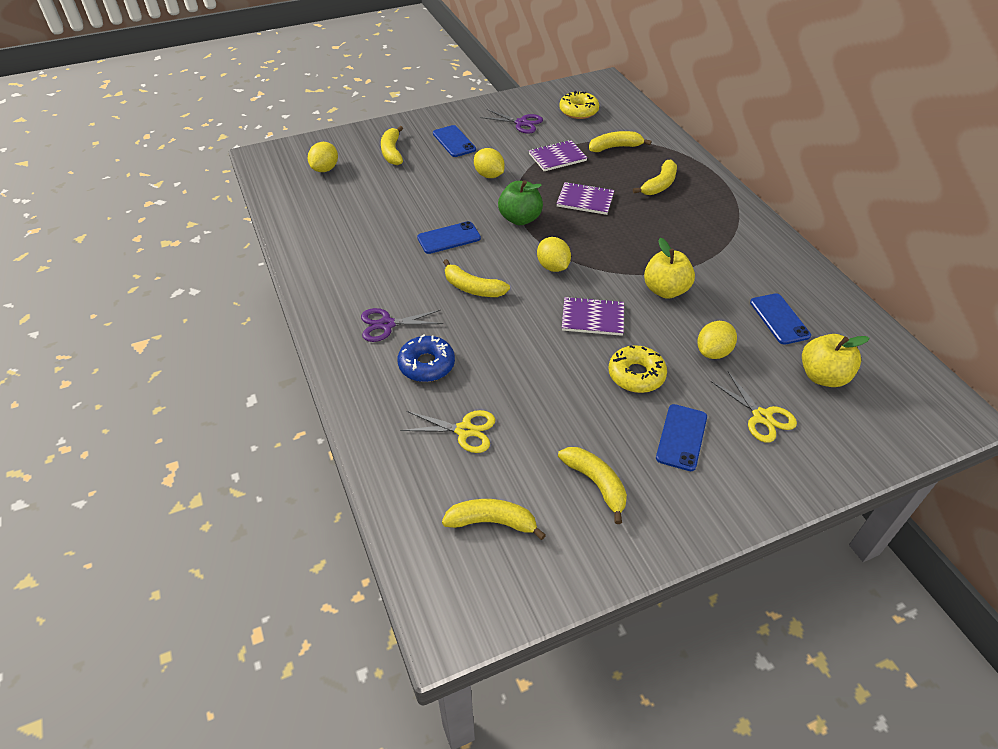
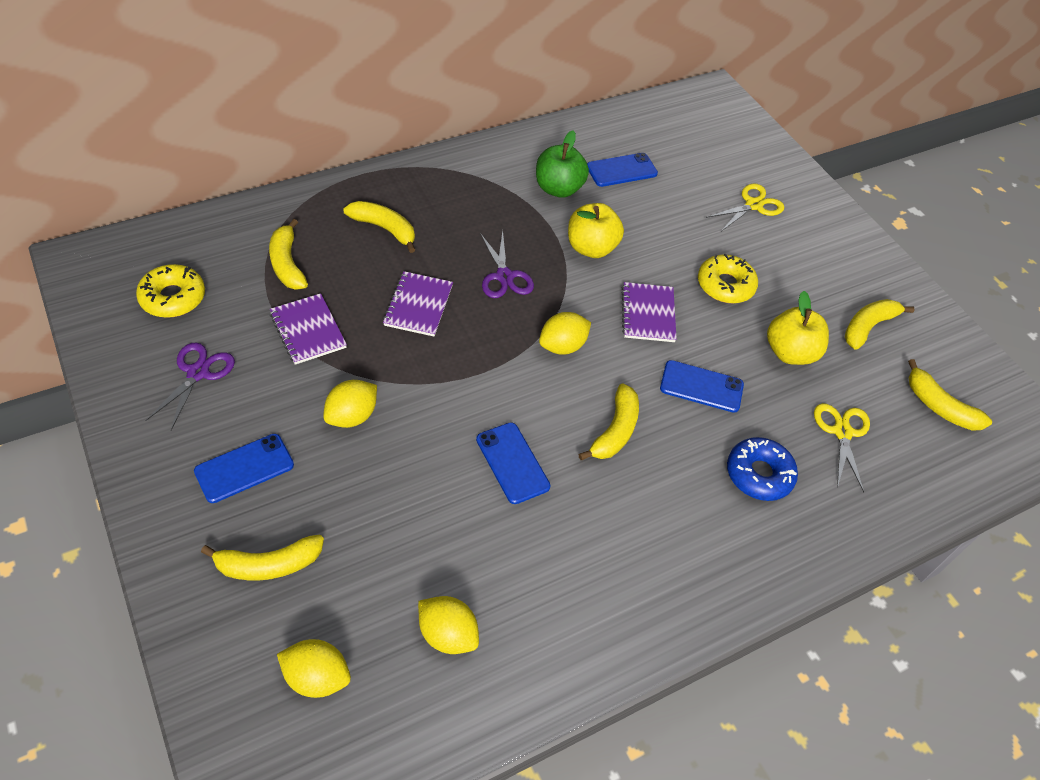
camera: 100 degrees left, 5 degrees up
purple scissors [361,308,443,342] -> purple scissors moved to [480,231,534,298]
yellow banana [442,499,546,540] -> yellow banana turned 45 degrees counterclockwise [908,359,992,431]
green apple [498,180,543,225] -> green apple moved to [536,131,589,198]
blue phone [656,404,707,471] -> blue phone moved to [660,360,744,413]
yellow lemon [697,321,737,359] -> yellow lemon moved to [418,596,479,654]
yellow apple [802,334,869,387] -> yellow apple moved to [767,291,829,365]

